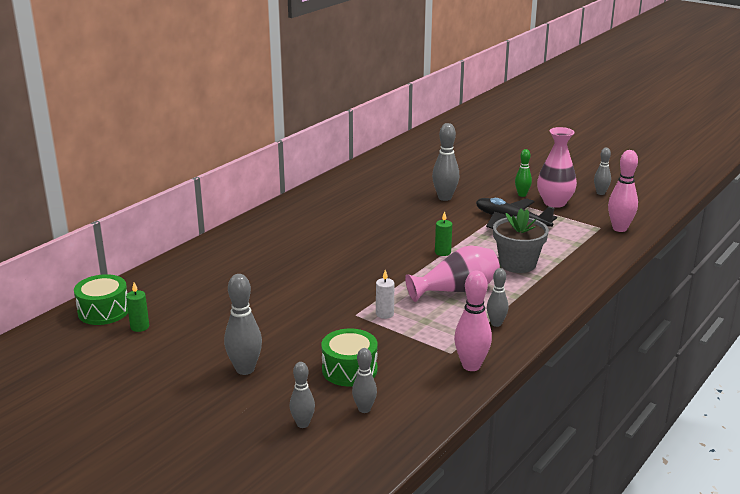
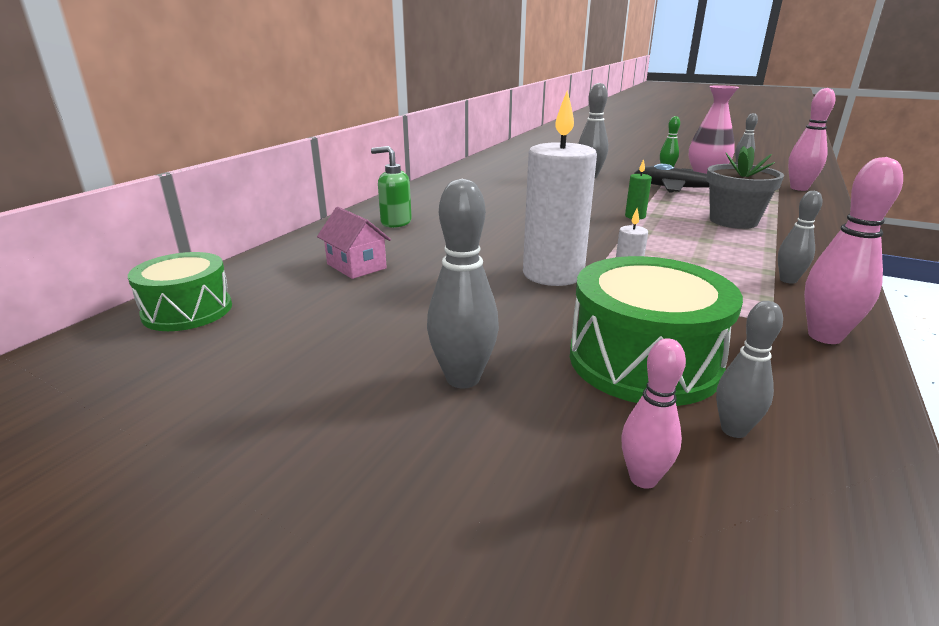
camera: 10 degrees left, 0 degrees up
green candle [126,282,149,332] -> none
grey bowling pin [290,362,315,428] -> pink bowling pin [621,338,686,489]
green drum [321,329,378,386] -> green drum [570,256,743,406], size x1.51
pink vase [405,245,500,302] -> none
none -> pink house [317,207,391,279]
none -> green soap dispenser [371,146,412,228]
none -> white candle [523,90,597,286]

